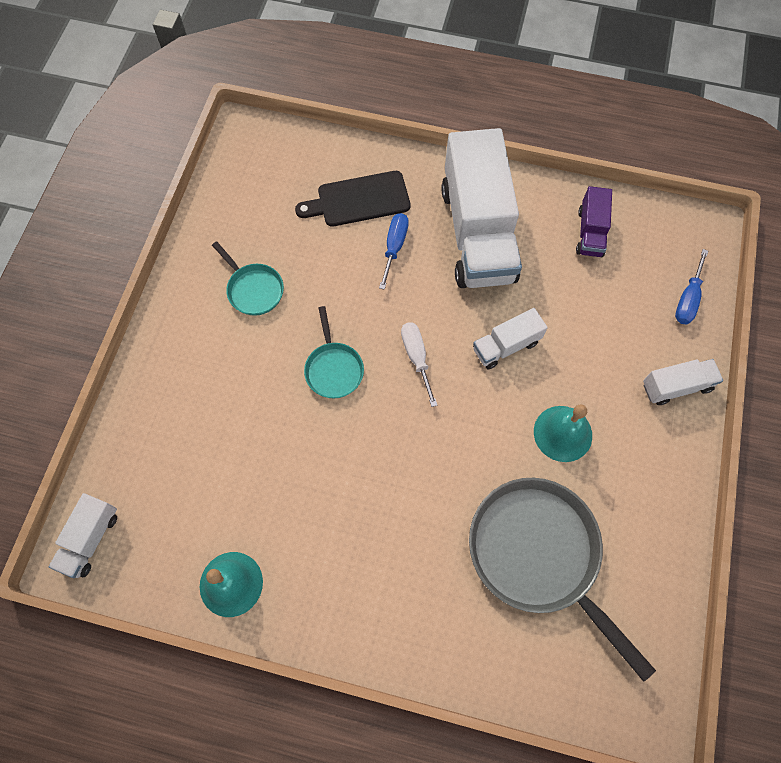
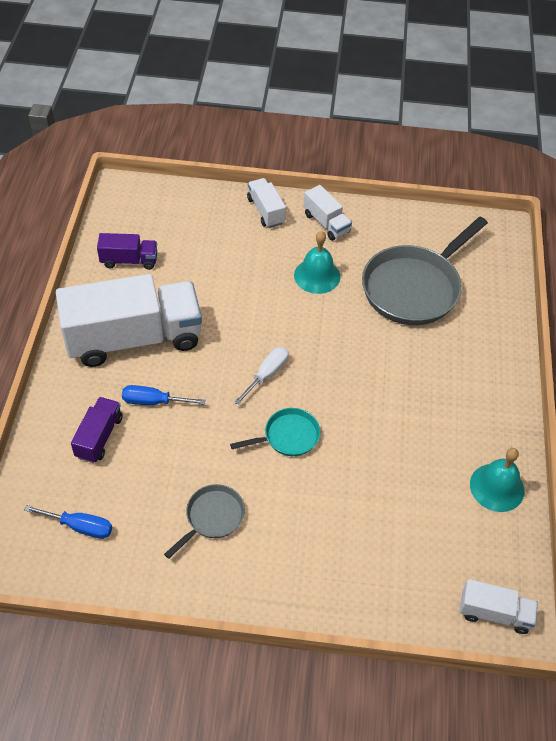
camera: 100 degrees left, 15 degrees down
turquoise pan [212,241,284,316] -> grey pan [164,484,245,559]
black cutting board [295,171,411,227] -> purple truck [71,397,122,463]
white screwdriver [401,322,437,407] -> white screwdriver turned 150 degrees clockwise [234,347,289,405]
white truck [473,308,548,369] -> white truck moved to [303,185,352,241]
blue screwdriver [675,249,708,324] -> blue screwdriver moved to [24,505,112,539]

